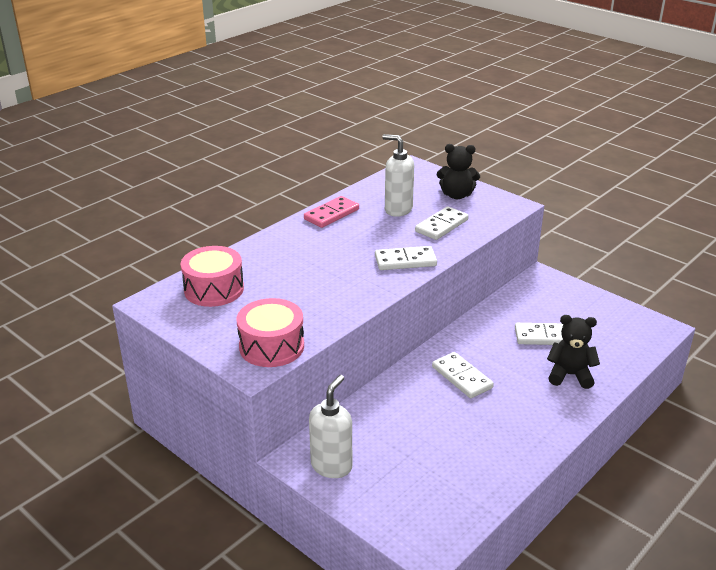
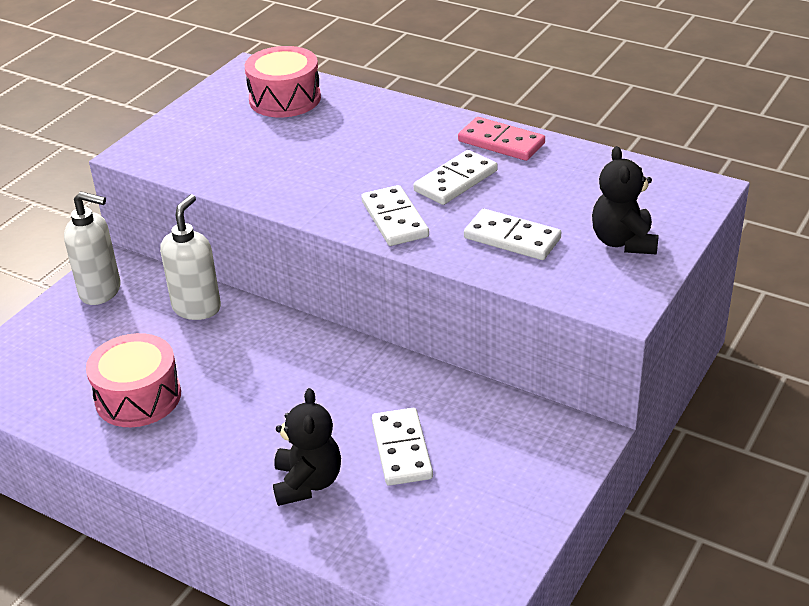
camera: 80 degrees right, 5 degrees up
pink drum [237,298,304,367] -> pink drum moved to [86,333,181,427]
white soap dispenser [382,134,414,217] -> white soap dispenser moved to [160,194,221,320]
white domino [432,352,494,398] -> white domino moved to [413,150,498,205]

